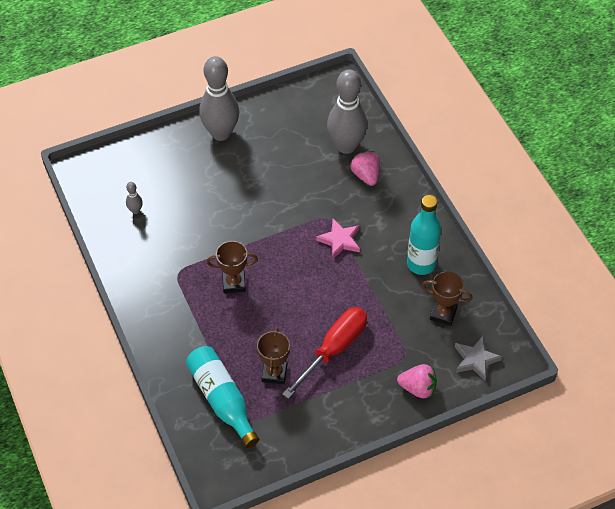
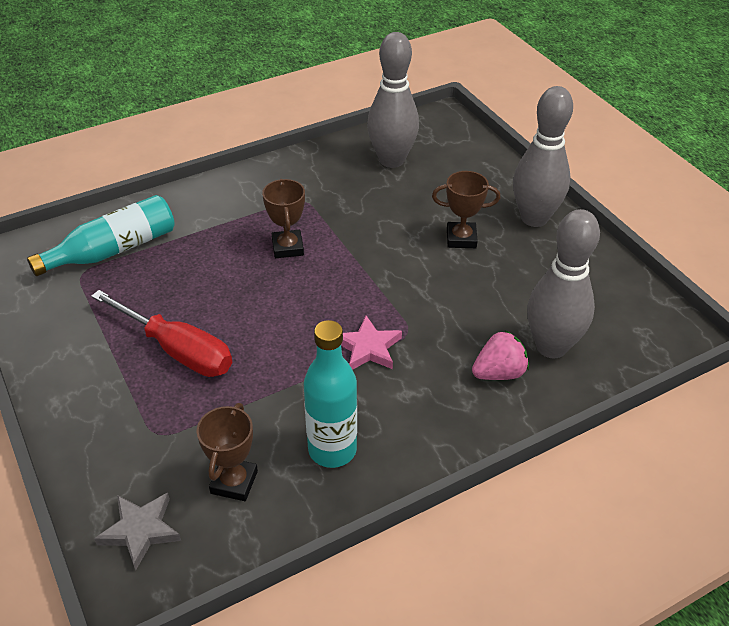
camera: 85 degrees right, 10 degrees down
grey bowling pin [126,182,143,214] -> grey bowling pin [367,32,419,168], size x2.48
brown trophy [257,327,290,384] -> brown trophy moved to [432,171,500,248]
pink strawberry [397,364,437,398] -> none

